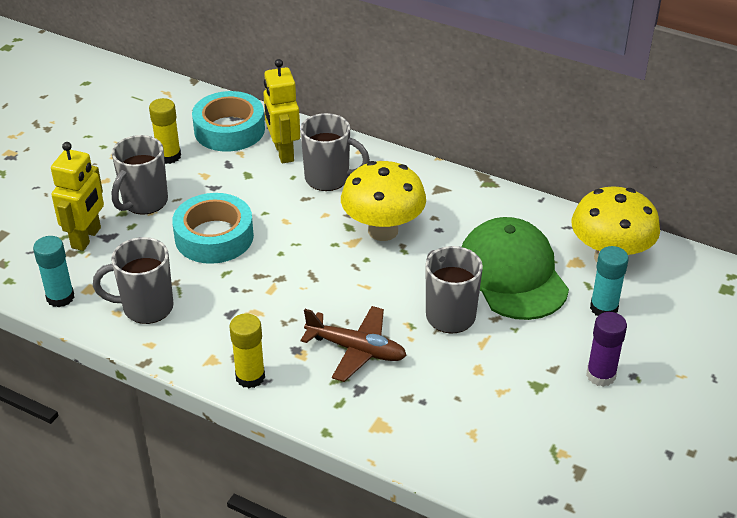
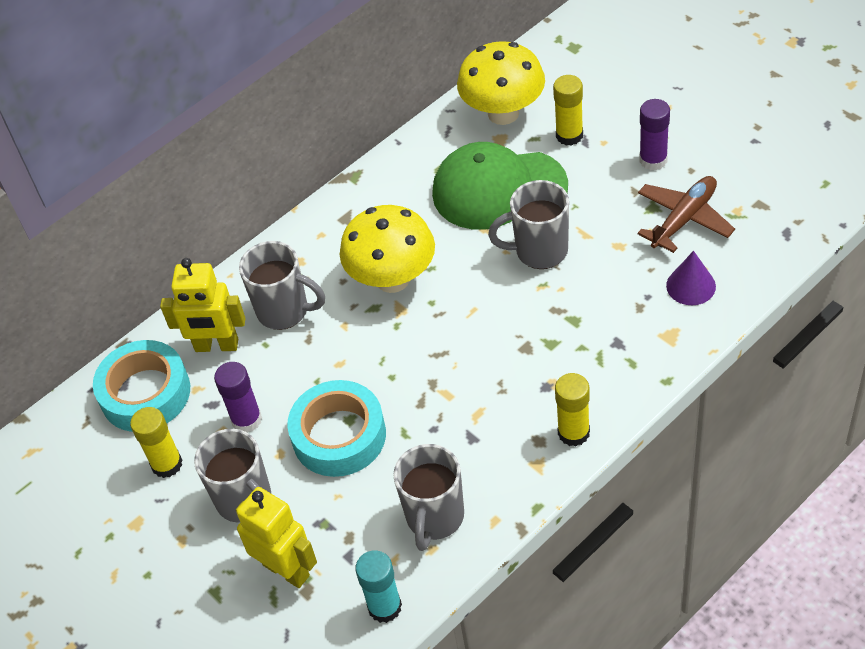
camera: 65 degrees left, 10 degrees up
grey mug [300,113,370,191] -> grey mug turned 75 degrees clockwise [239,241,325,330]
brown plane [300,306,407,382] -> brown plane moved to [637,176,735,253]
turquoise glue stick [590,246,629,316] -> yellow glue stick [553,75,583,146]
none -> purple glue stick [214,362,262,433]
none -> purple cone [666,251,716,305]

